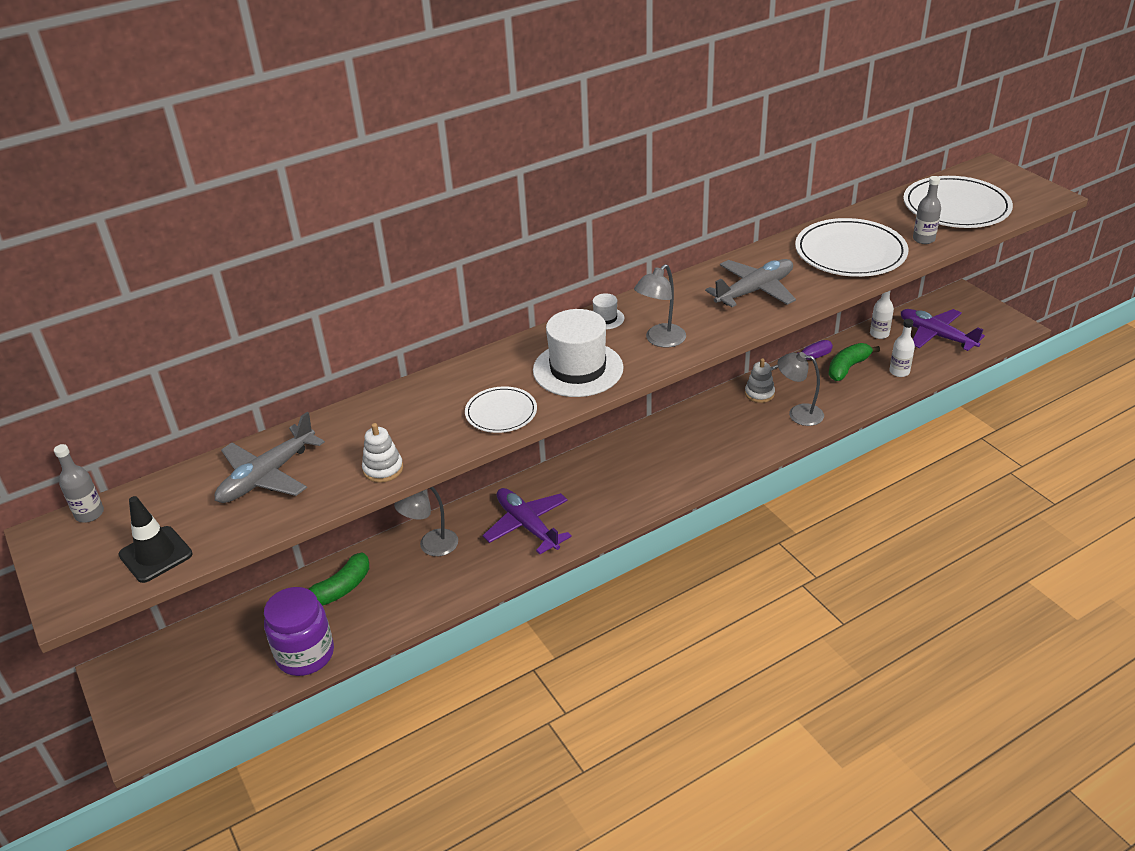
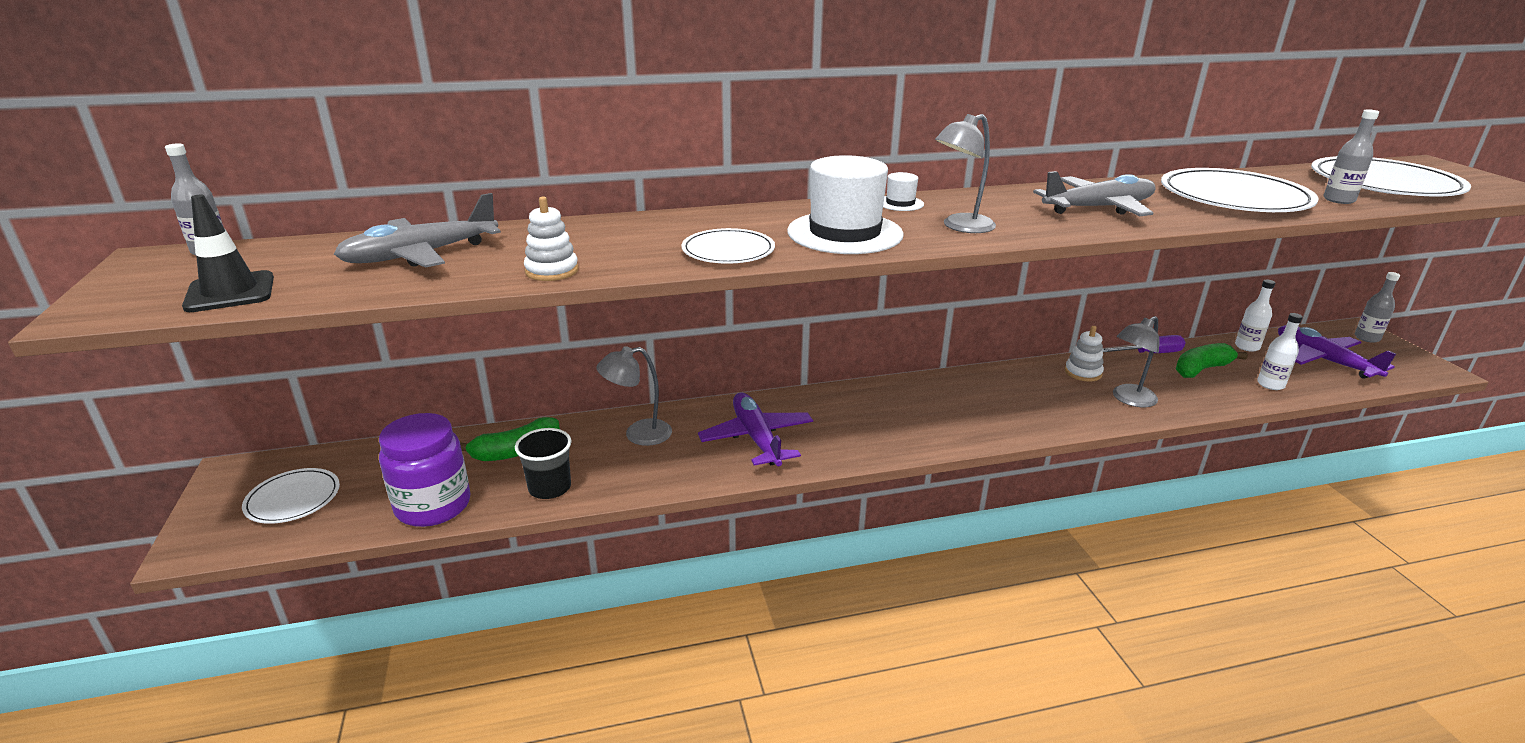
camera: 15 degrees right, 10 degrees down
grey lamp [777,352,824,426] -> grey lamp turned 75 degrees counterclockwise [1113,316,1160,407]
none -> white plate [242,468,340,524]
none -> black cup [515,428,572,499]
none -> grey bottle [1355,272,1400,343]

